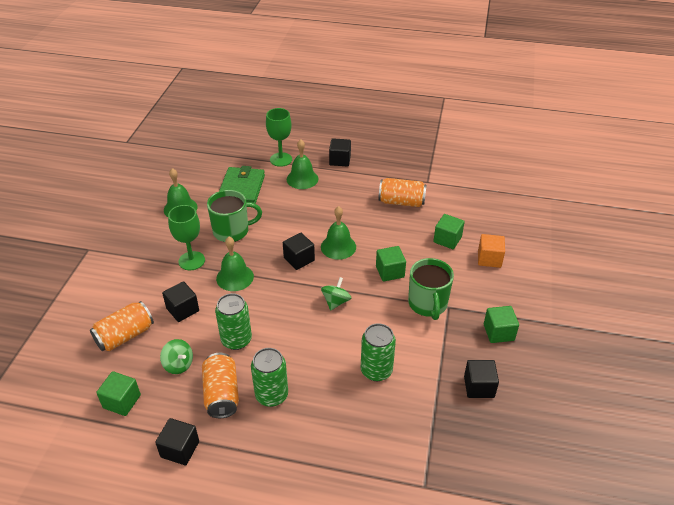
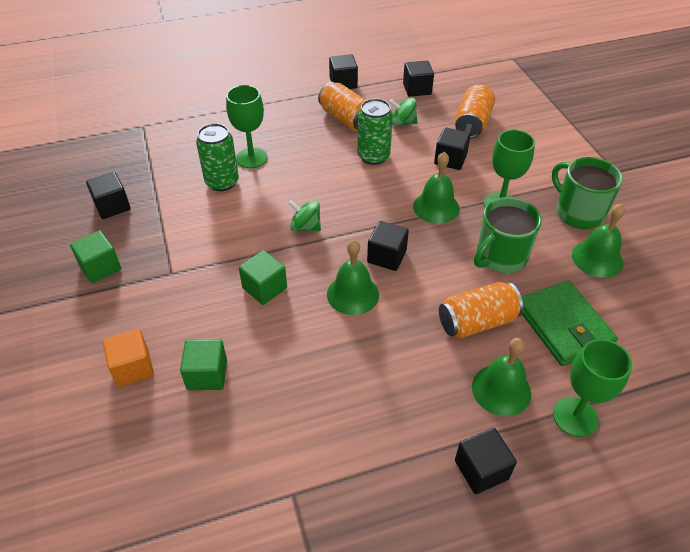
camera: 150 degrees right, 5 degrees up
green cube [96,371,141,416] -> black cube [403,60,434,97]
green can [251,348,288,407] -> none
green spinning top [321,277,351,310] -> green spinning top turned 120 degrees clockwise [288,200,321,231]
orange can [378,178,427,207] -> orange can moved to [439,282,523,339]
green mug [408,258,454,320] -> green mug moved to [552,157,623,229]
none -> green goblet [226,85,267,168]

